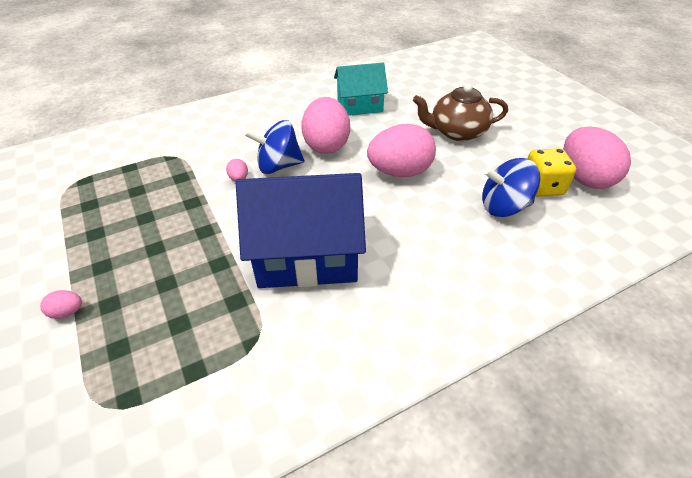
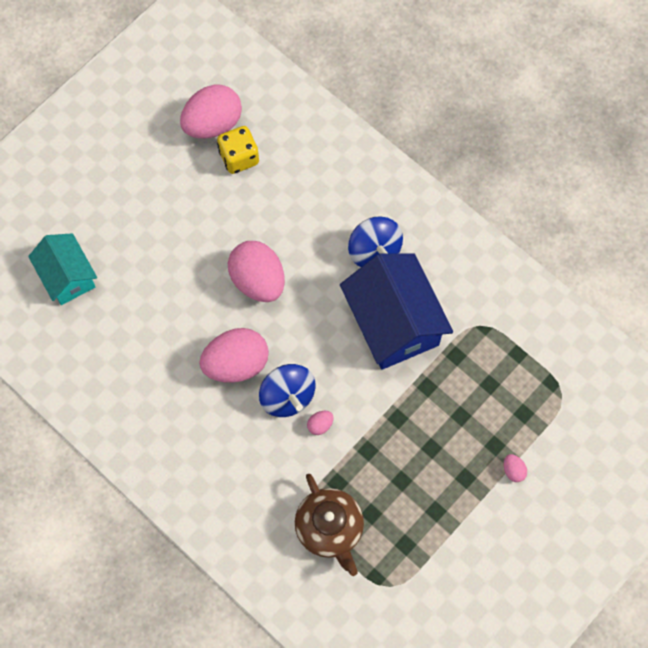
camera: 110 degrees left, 25 degrees up
turquoise house [334,62,388,116] -> turquoise house moved to [28,233,97,305]
brown teapot [413,84,508,141] -> brown teapot moved to [295,474,364,576]
blue spinning top [482,158,540,217] -> blue spinning top moved to [348,216,403,267]

